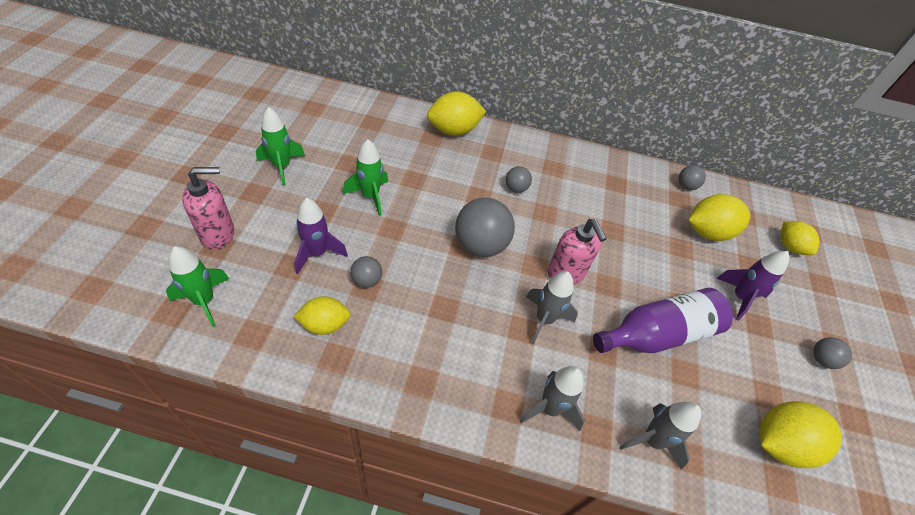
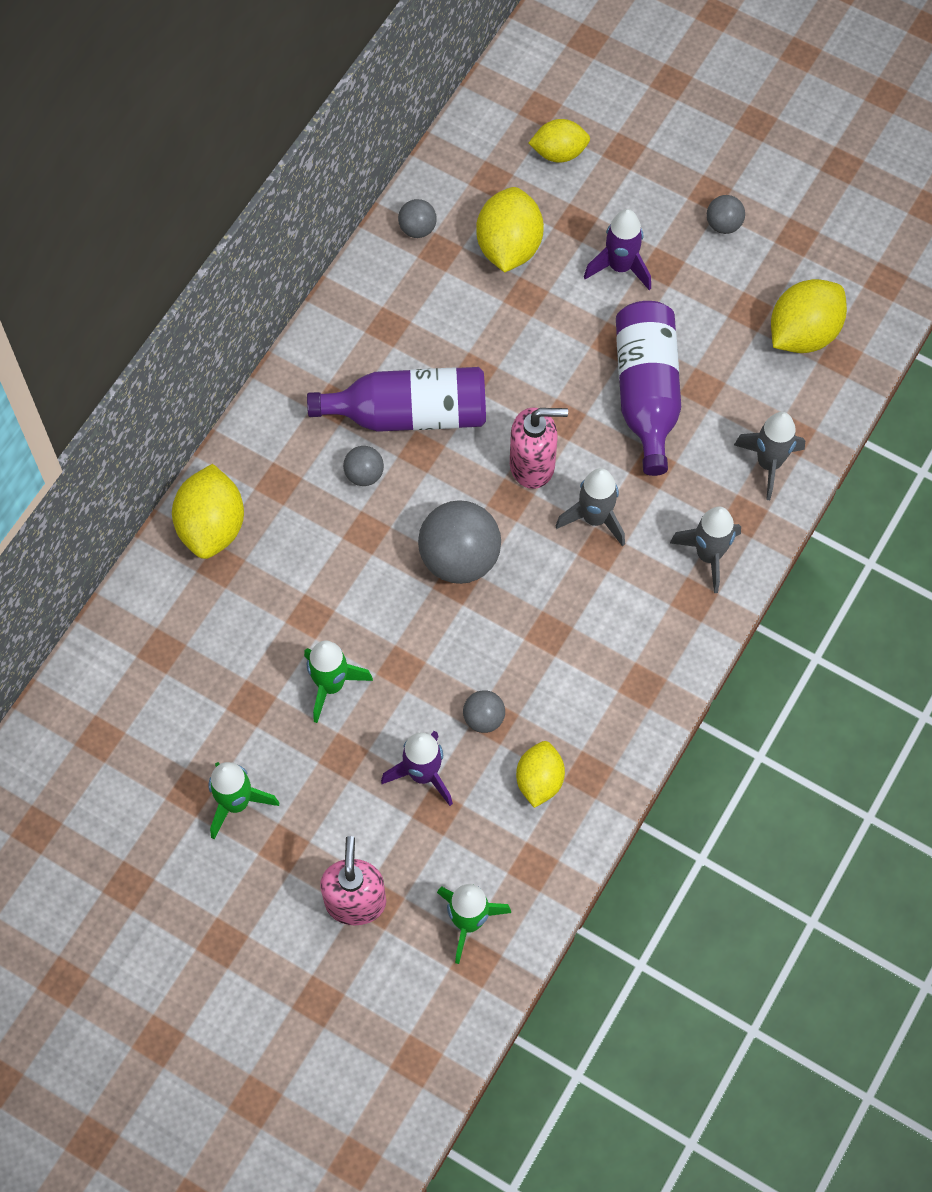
camera: 65 degrees left, 15 degrees up
yellow lemon [760,401,842,468] -> yellow lemon turned 45 degrees clockwise [771,279,847,353]
none -> purple bottle [307,367,486,432]

